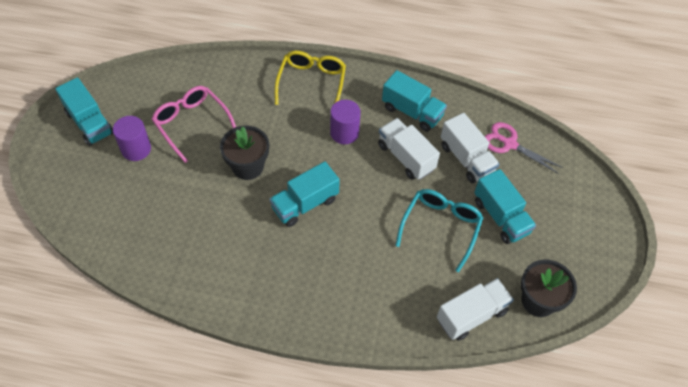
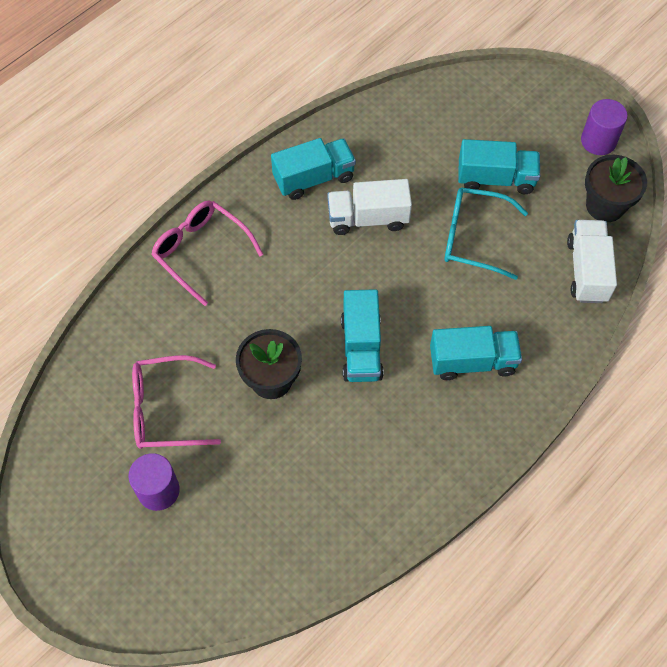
camera: 55 degrees left, 5 degrees up
turquoise truck [55,77,113,146] -> turquoise truck moved to [430,326,522,380]
yellow glasses [274,51,346,105] -> pink glasses [151,201,263,306]
purple cylinder [330,100,361,144] -> purple cylinder moved to [581,99,628,155]
turquoise glasses [395,189,483,272] -> turquoise glasses turned 45 degrees counterclockwise [444,187,528,280]
white truck [441,113,500,183] -> none
pink scissors [485,122,563,174] -> none

